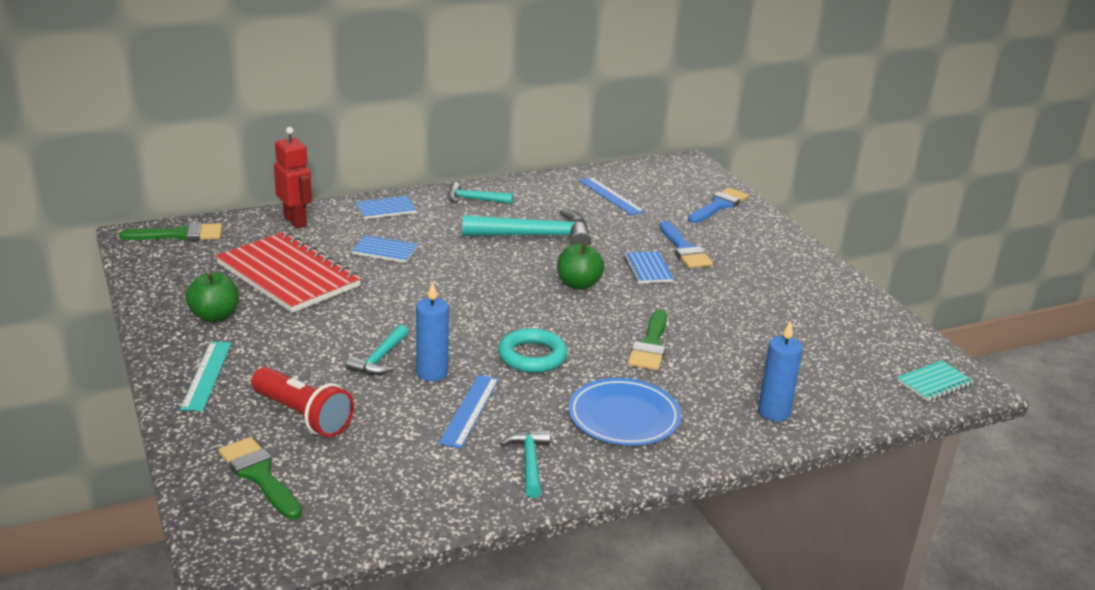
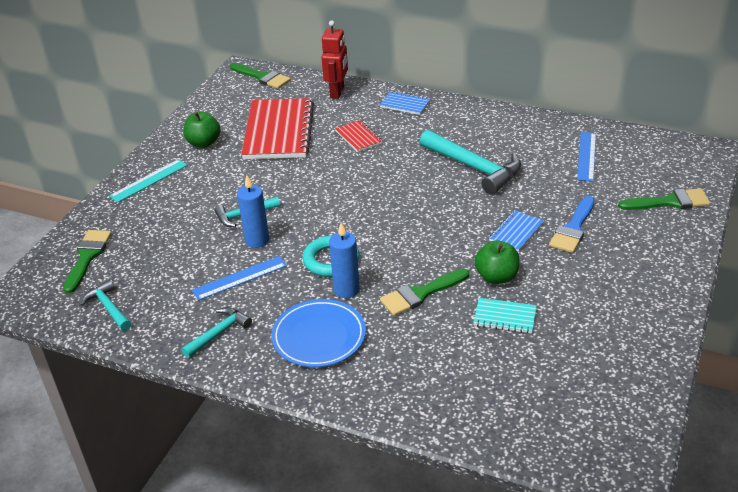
camera: 50 degrees right, 10 degrees up
red flashlight [251,367,354,437] -> none
blue notebook [352,235,418,263] -> red notebook [335,120,383,152]
turquoise hammer [448,182,513,204] -> turquoise hammer moved to [80,280,131,331]
green apple [557,242,605,290] -> green apple moved to [475,240,520,284]
blue brush [688,187,749,223] -> green brush [618,188,710,210]
blue candle [758,320,803,421] -> blue candle moved to [329,222,360,298]
turquoise notebook [897,361,974,402] -> turquoise notebook moved to [473,298,537,334]

